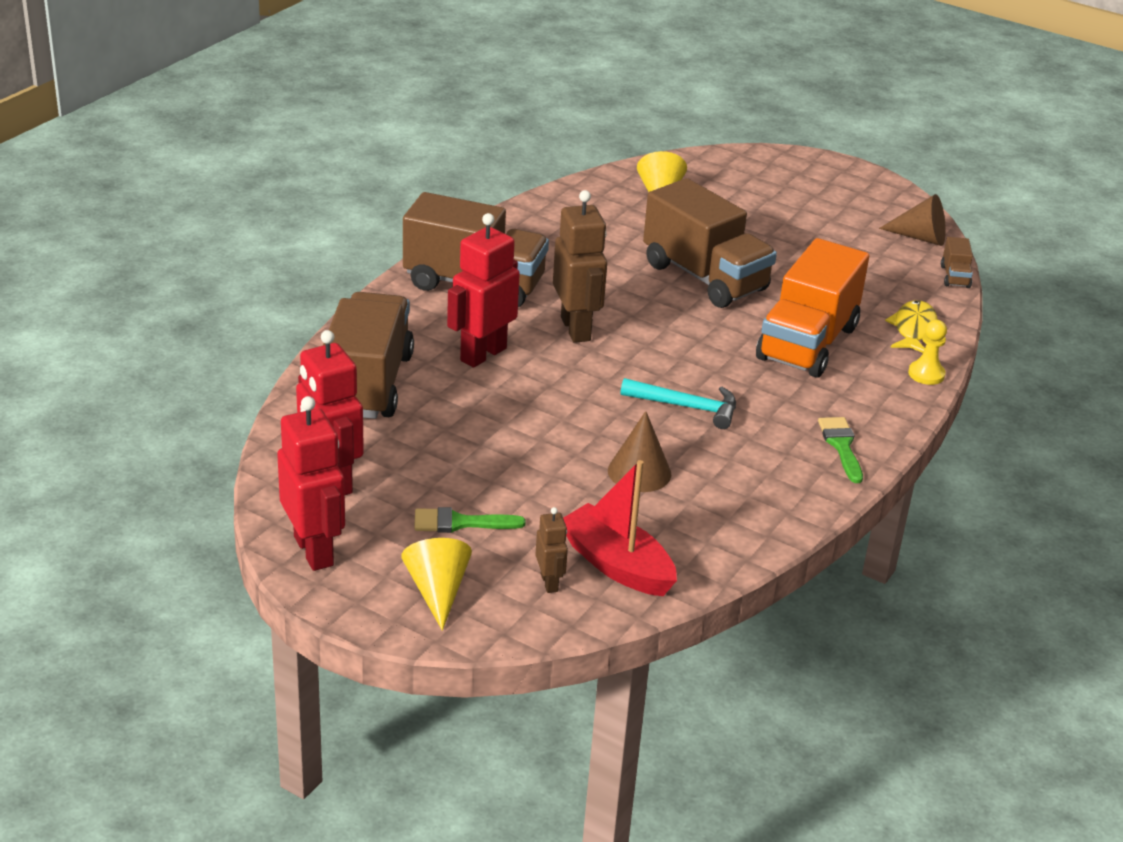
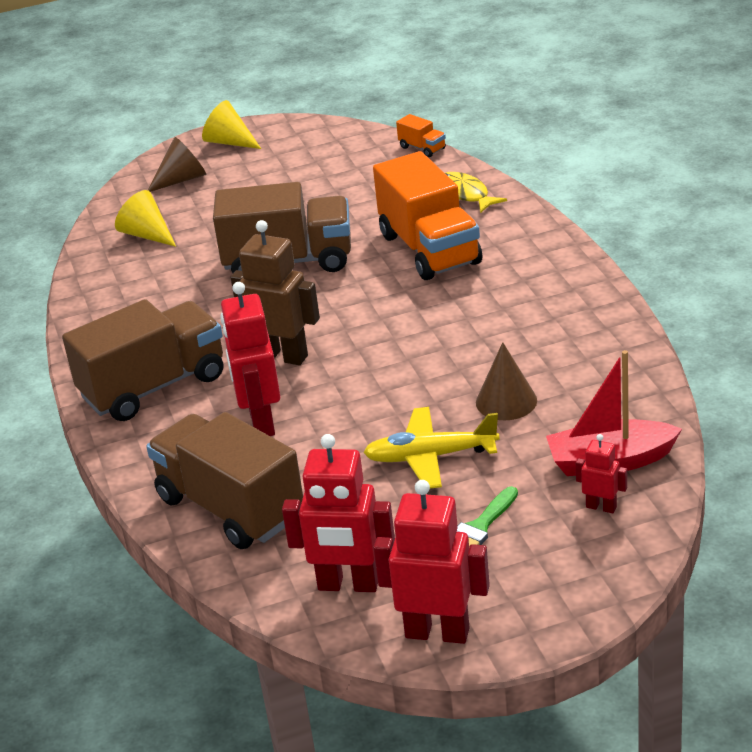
camera: 45 degrees left, 0 degrees up
yellow cone [401,538,472,631] -> yellow cone moved to [202,100,261,149]
brown robot [535,507,568,593] -> red robot [576,434,627,513]
turquoise hammer [621,378,736,429] -> none
green brush [818,417,863,483] -> none
brown cone [879,194,946,246] -> brown cone moved to [148,137,206,192]
yellow pawn [908,320,947,385] -> none
brown truck [941,237,973,288] -> orange truck [396,114,446,157]
none -> yellow plane [363,407,500,489]

